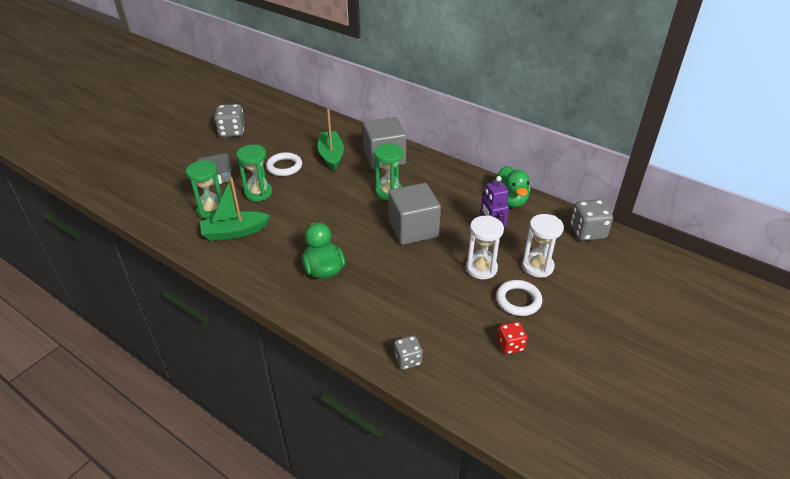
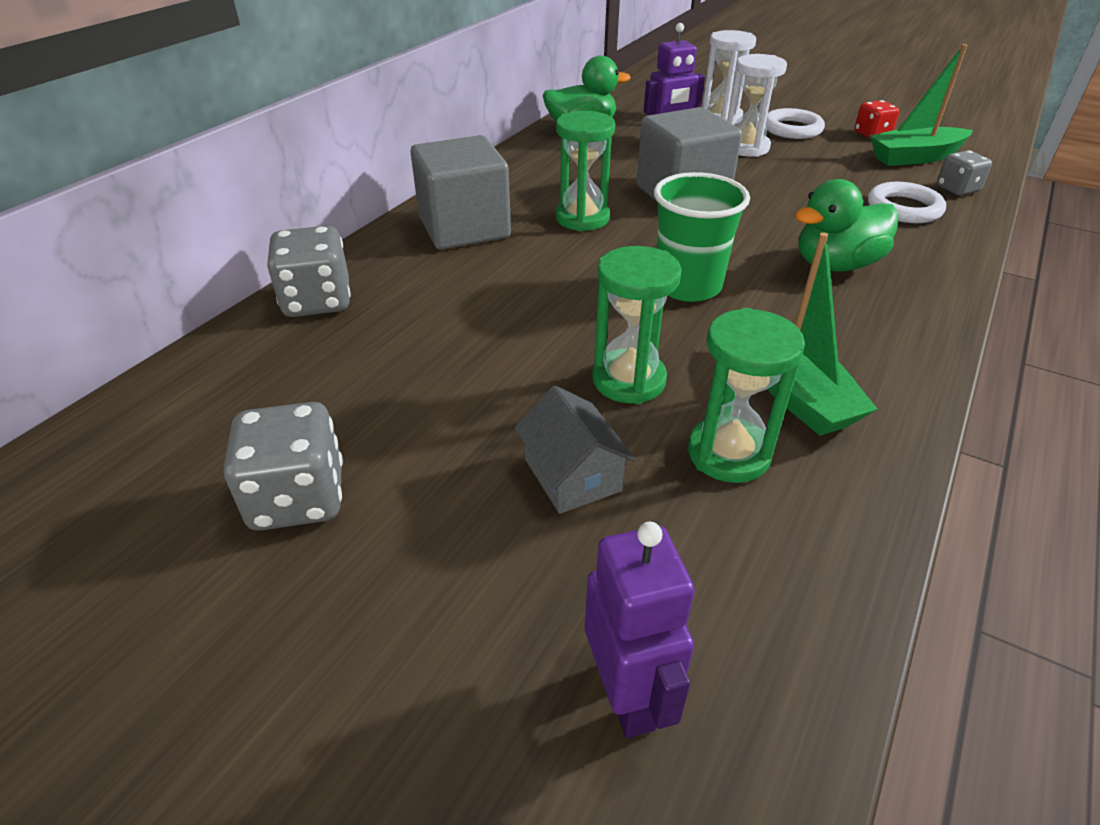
camera: 95 degrees left, 0 degrees up
white ring [266,152,302,176] -> white ring moved to [868,182,946,223]
green boat [318,109,344,171] -> green boat moved to [870,44,973,166]
grey dice [571,199,613,241] -> grey dice moved to [267,226,351,317]
none -> purple robot [585,522,695,738]
none -> green cup [654,172,750,302]

